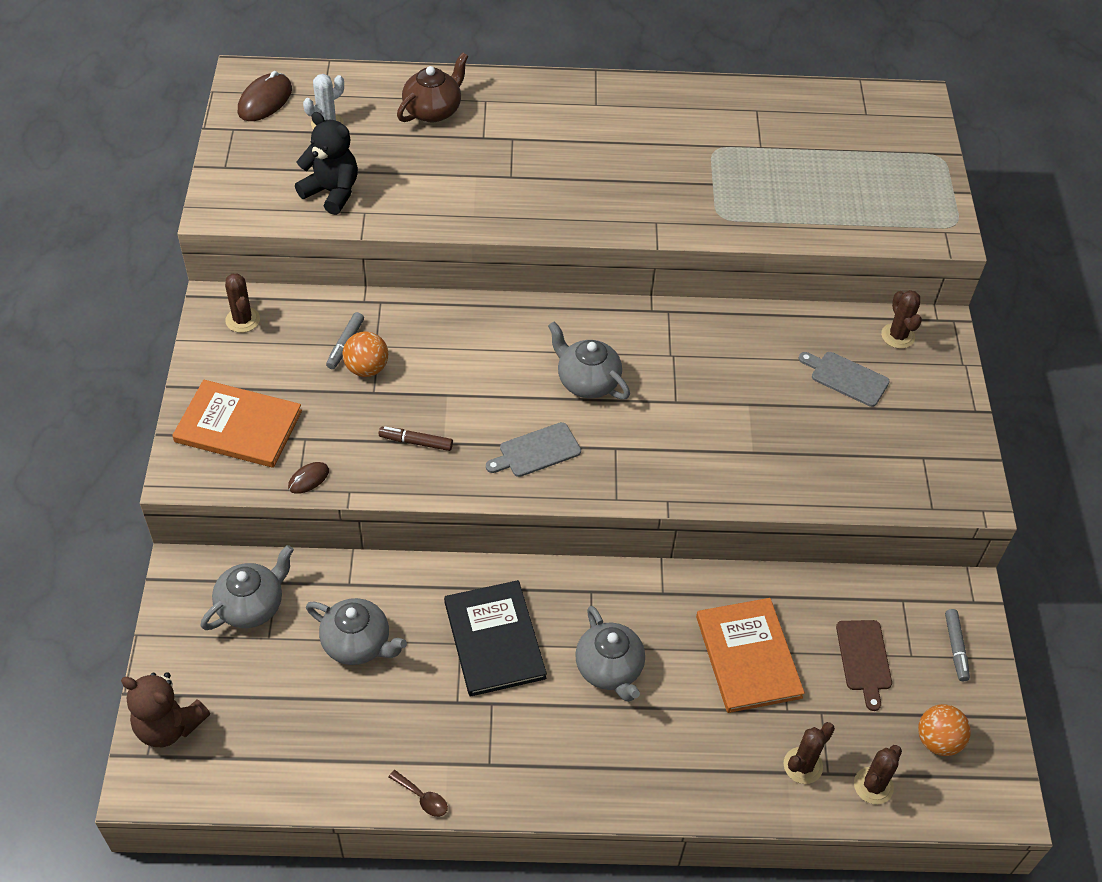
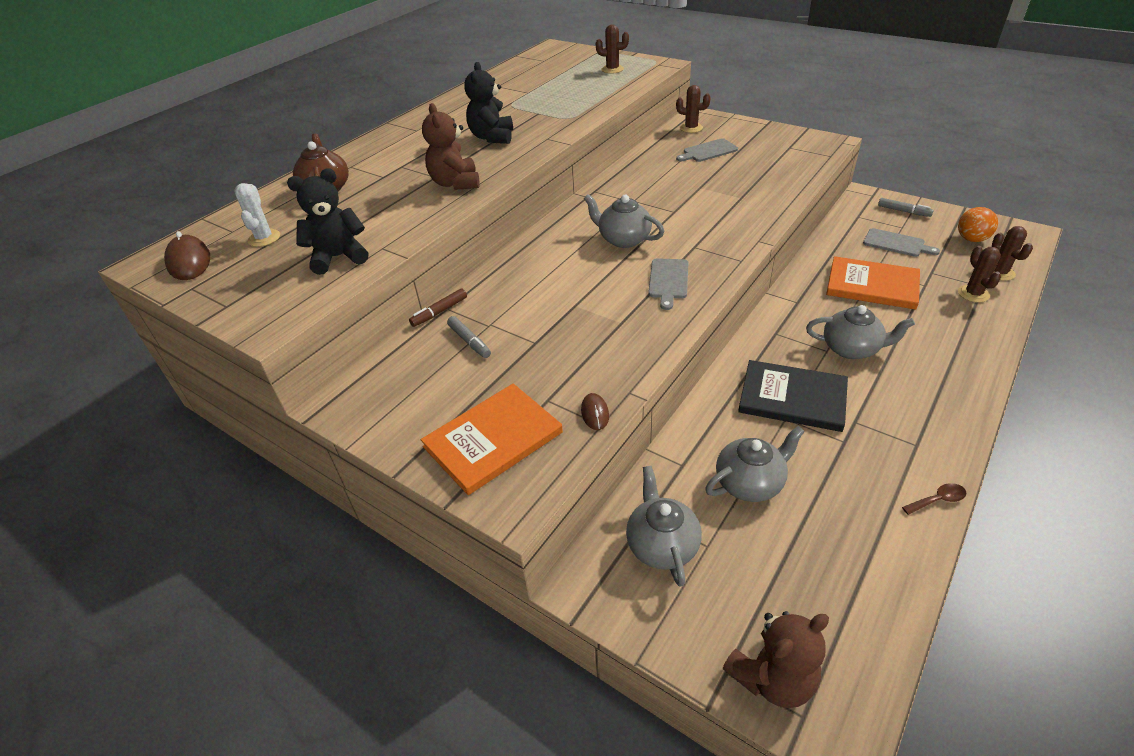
camera: 50 degrees left, 10 degrees down
brown cactus [225,273,260,333] -> brown cactus moved to [596,24,629,74]
orange ball [343,331,388,377] -> none
brown marker [379,427,453,451] -> brown marker moved to [409,288,467,327]
grey teapot [548,321,630,399] -> grey teapot turned 45 degrees clockwise [584,194,664,248]
brown cutting board [836,620,892,711] -> grey cutting board [863,228,940,257]
none -> brown teddy bear [422,103,479,190]
none -> black teddy bear [464,62,513,144]

